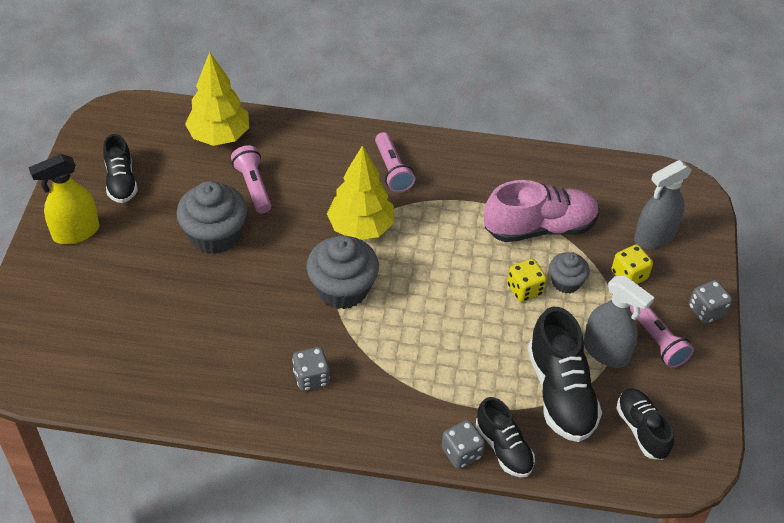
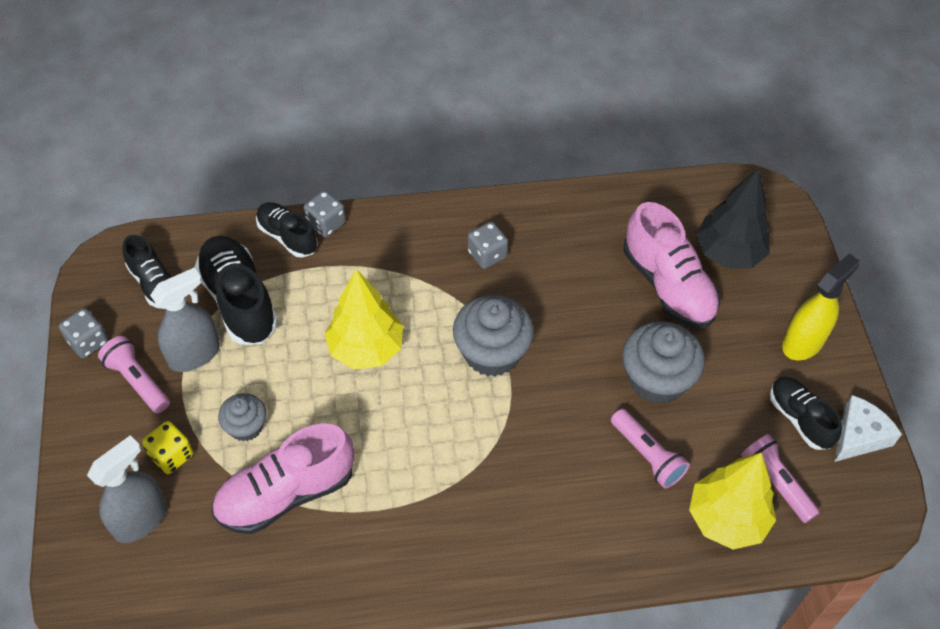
camera: 165 degrees right, 5 degrees up
yellow tree [327,145,394,240] -> yellow tree moved to [325,269,403,369]
pink flashlight [375,132,415,193] -> pink flashlight moved to [741,434,820,523]
yellow dice [507,259,547,302] -> none
grey spray bottle [583,276,655,368] -> grey spray bottle turned 120 degrees clockwise [150,267,220,372]
grey dice [689,280,732,324] -> grey dice moved to [59,308,108,358]
none -> pink shoe [624,202,720,328]
none -> black tree [696,169,770,268]
none -> white cheese [834,395,902,462]

